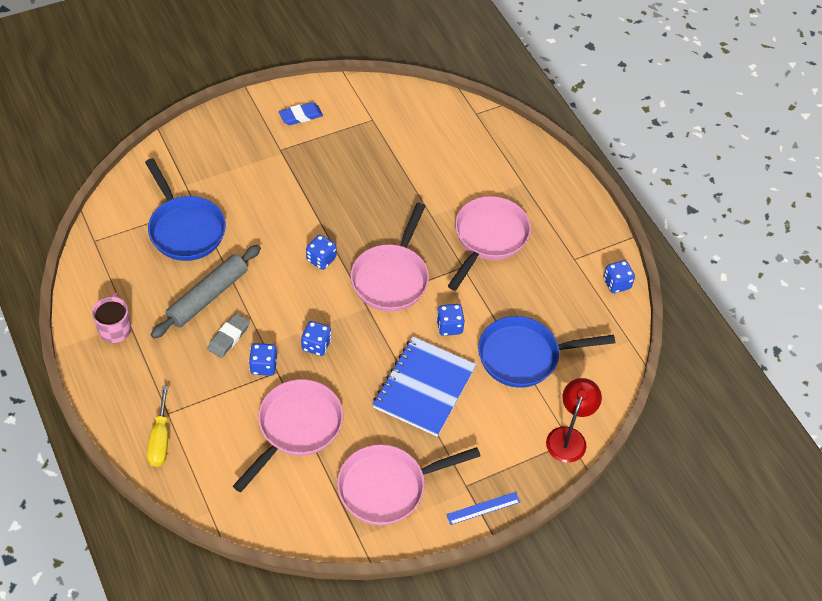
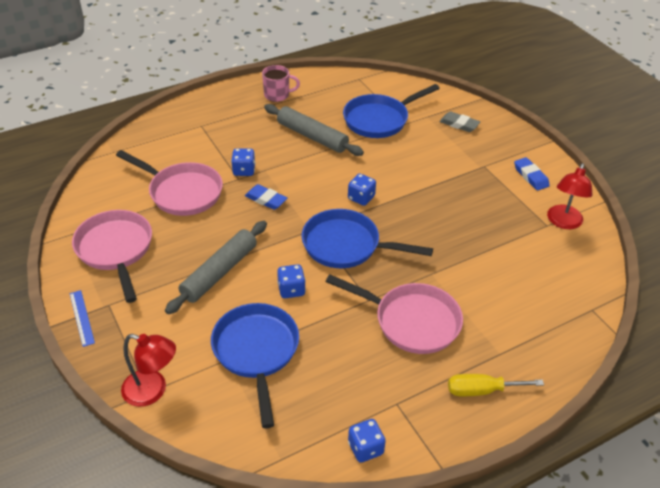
camera: 90 degrees right, 10 degrees down
yellow screwdriver [147,386,168,467] -> yellow screwdriver moved to [448,374,544,396]
grey eraser [207,313,250,358] -> grey eraser moved to [439,111,480,132]
blue dice [301,321,331,356] -> blue eraser [245,184,287,210]
pink pan [350,202,429,312] -> blue pan [301,209,433,268]
blue notebook [373,337,476,437] -> grey rolling pin [165,221,267,314]
none -> red lamp [547,163,593,229]

